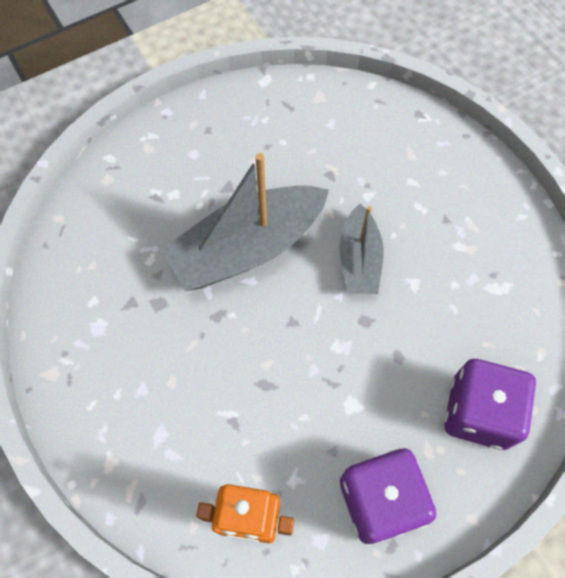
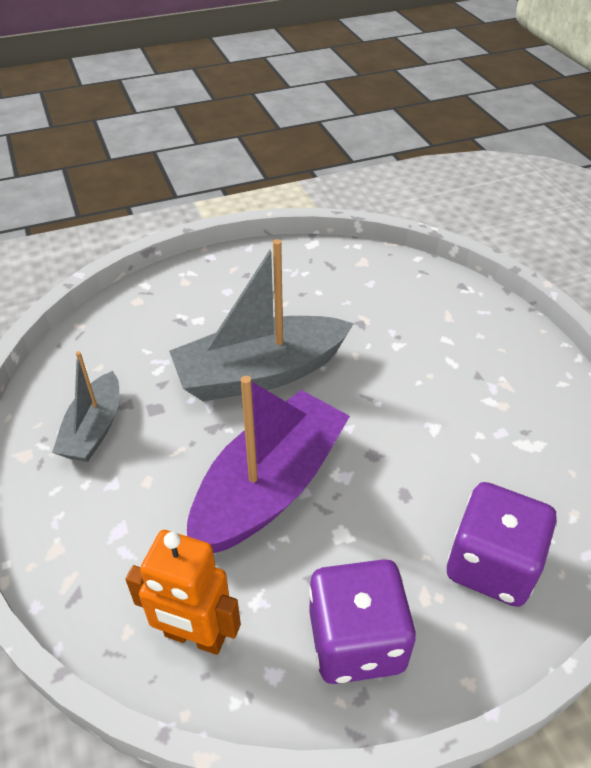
camera: 10 degrees right, 20 degrees down
grey boat [339,204,384,294] -> grey boat moved to [52,351,119,462]
none -> purple boat [187,376,350,553]

